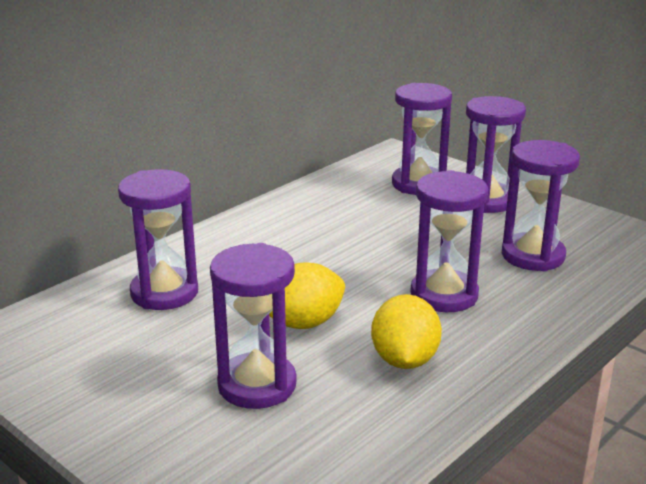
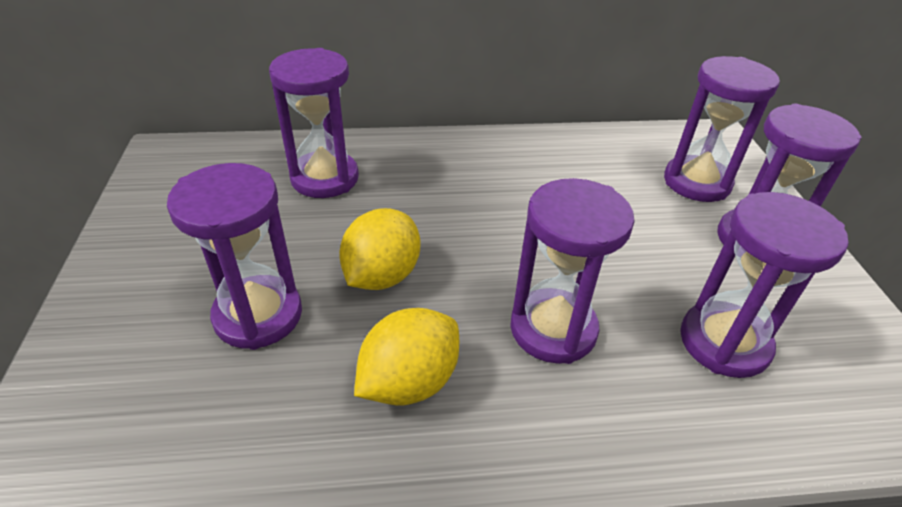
camera: 40 degrees right, 15 degrees up
yellow lemon [269,263,345,329] -> yellow lemon turned 75 degrees counterclockwise [339,208,420,290]

